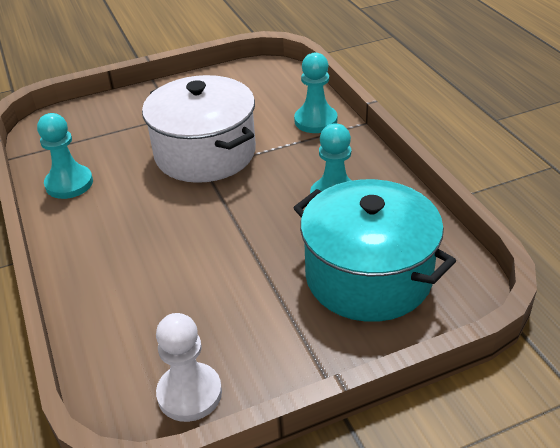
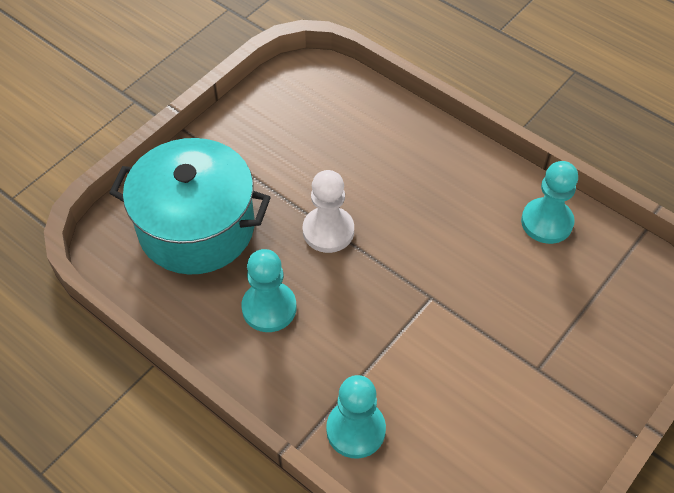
camera: 150 degrees right, 15 degrees up
white pot [142,75,256,183] -> none
white pawn [156,313,222,422] -> white pawn moved to [303,170,354,253]

